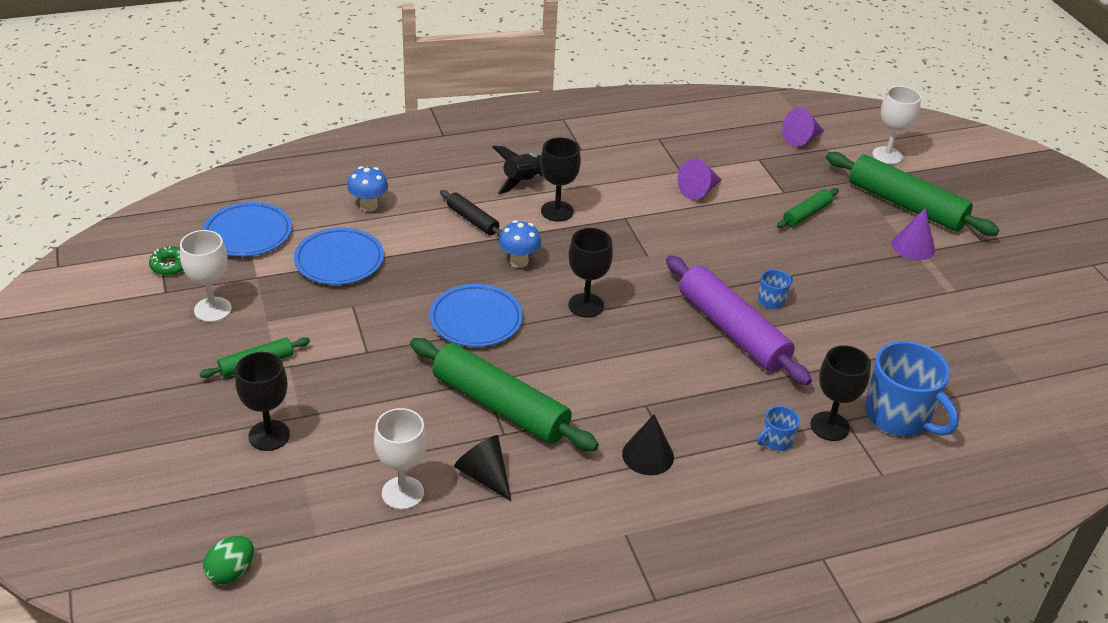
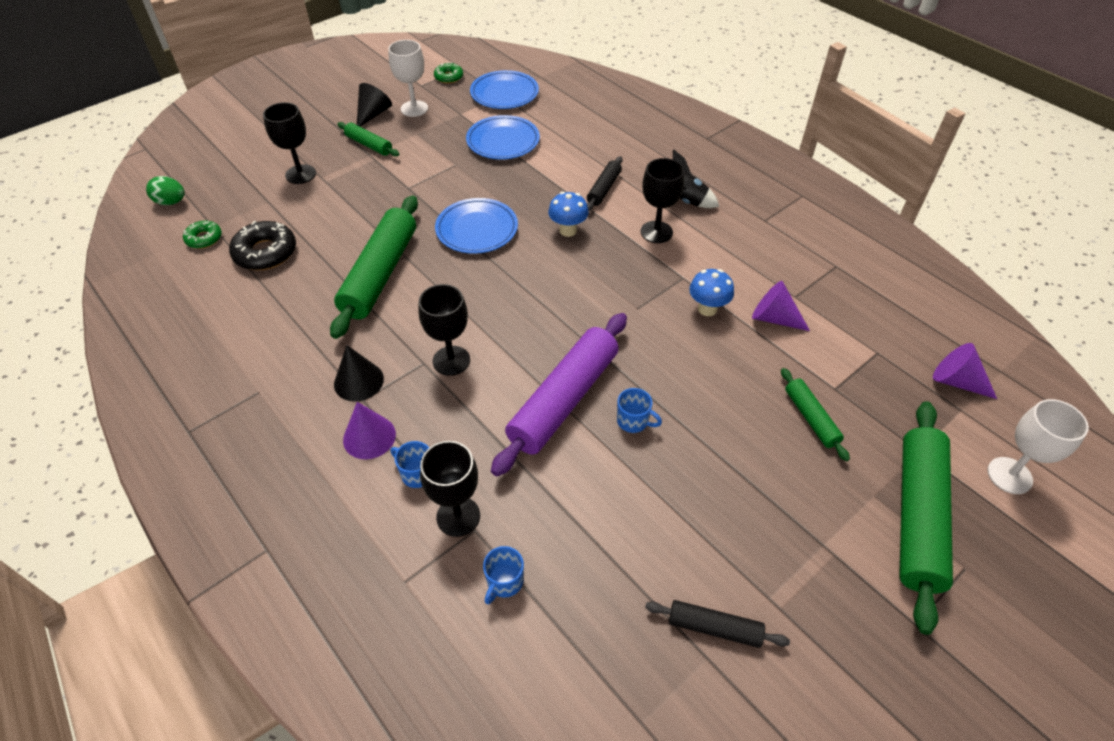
camera: 70 degrees right, 10 degrees up
blue mushroom [347,166,388,212] -> blue mushroom moved to [689,269,734,316]
white goblet [374,408,427,510] -> black donut [229,221,296,270]
black cone [454,435,511,501] -> black cone moved to [357,83,392,127]
black goblet [568,228,613,318] -> black goblet moved to [418,284,470,376]
green rolling pin [777,188,839,228] -> green rolling pin turned 45 degrees clockwise [781,368,850,461]
blue mug [865,341,959,436] -> blue mug [483,546,524,604], size x0.46
purple cone [892,208,935,260] -> purple cone moved to [343,402,396,459]
none -> green donut [183,221,222,249]
none -> black rolling pin [645,600,790,648]

